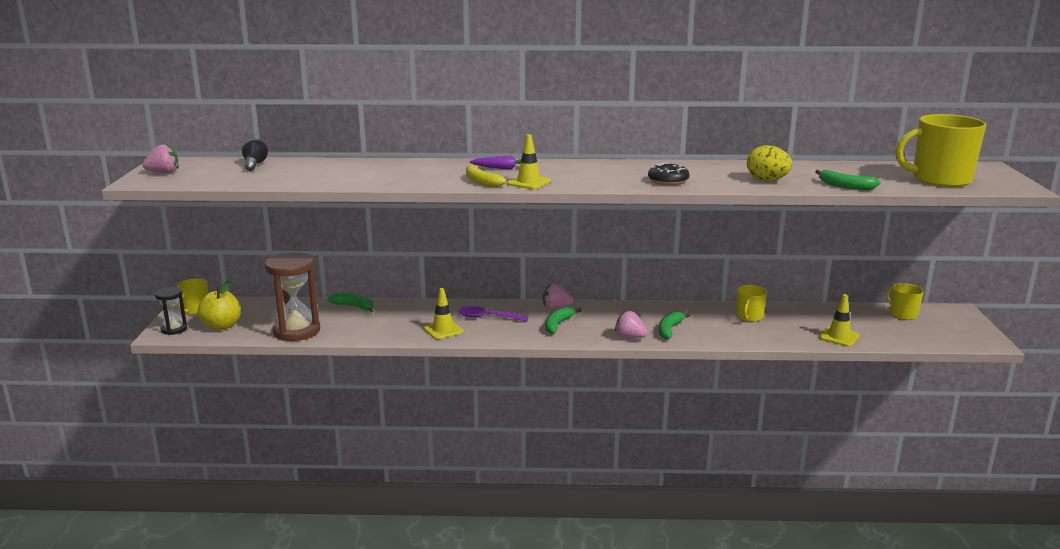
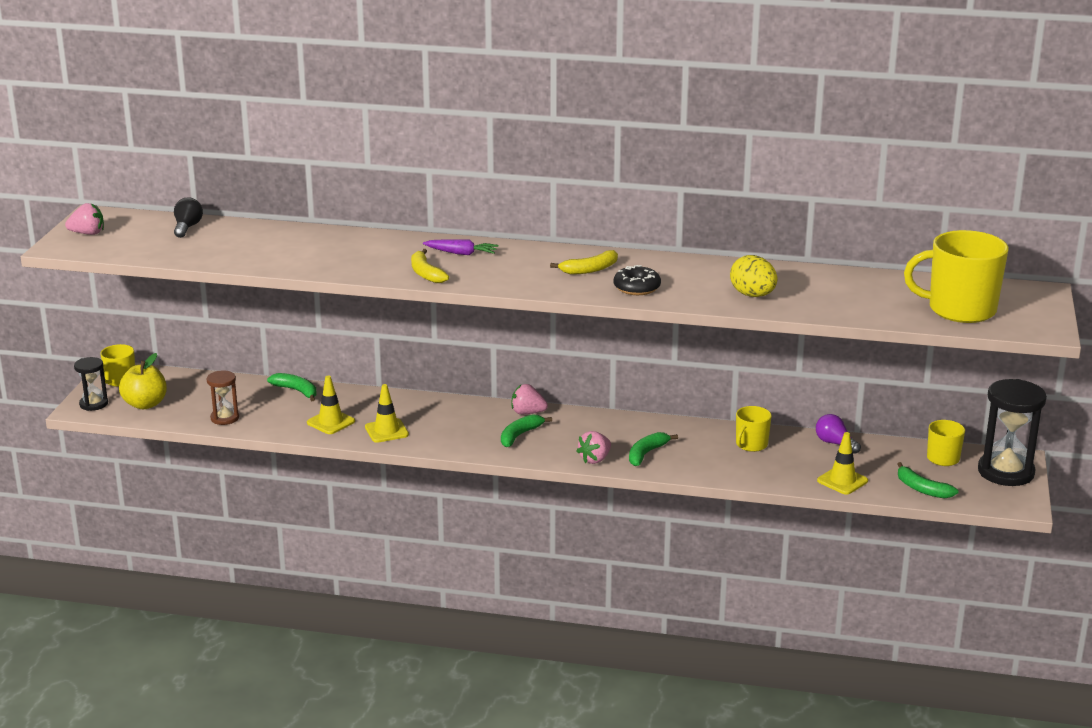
camera: 10 degrees right, 5 degrees up
brown hourglass [265,252,320,341] -> brown hourglass [207,370,239,425], size x0.54
purple spoon [458,306,528,322] -> none
yellow traffic cone [507,134,551,189] -> yellow traffic cone moved to [307,376,355,434]
pink strawberry [615,311,648,338] -> pink strawberry turned 90 degrees counterclockwise [576,431,611,464]
green banana [815,170,881,190] -> green banana moved to [897,462,959,498]
none -> yellow banana [550,250,618,275]
none -> purple light bulb [816,414,861,454]
none -> black hourglass [978,379,1047,486]

